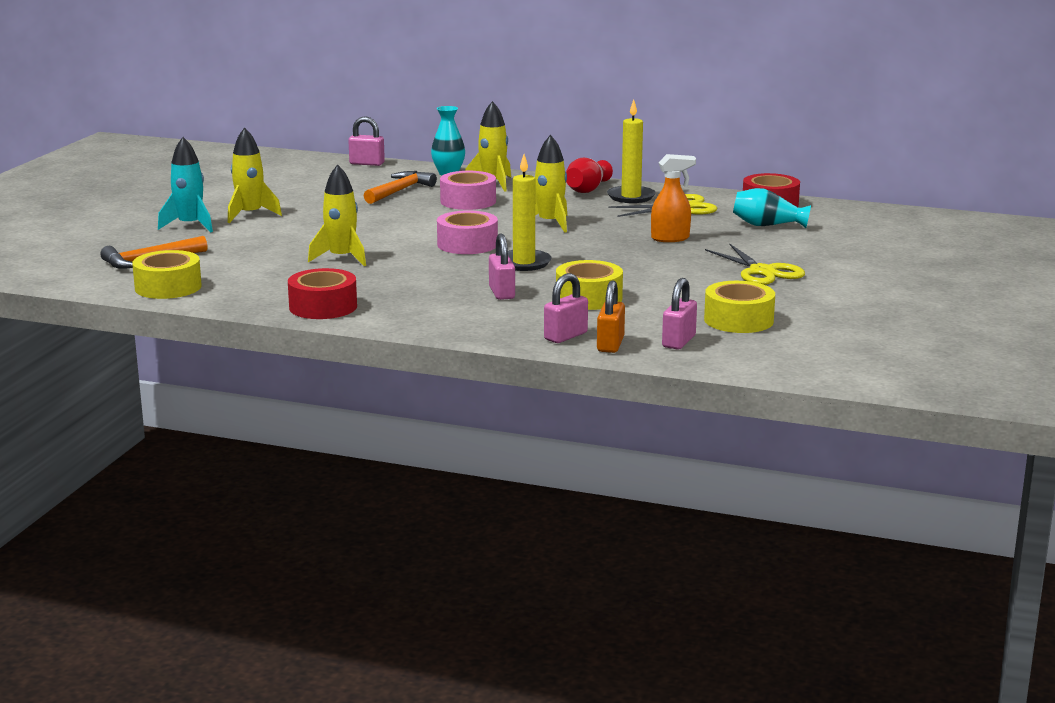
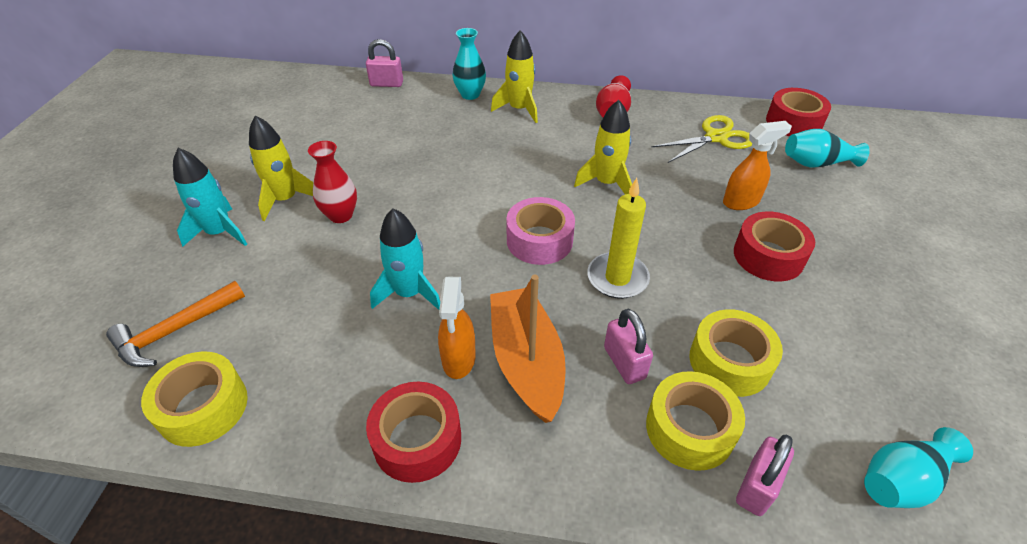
camera: 10 degrees left, 25 degrees up
yellow rocket [308,164,366,266] -> turquoise rocket [370,208,440,310]
orange hammer [364,171,437,204] -> none
pink tape [440,171,496,210] -> none
orange padlock [597,280,625,353] -> none
yellow candle [607,99,656,203] -> none
pink padlock [662,278,697,350] -> turquoise vase [864,427,973,508]
yellow tape [704,281,775,333] -> yellow tape moved to [646,371,745,471]
yellow scissors [705,243,805,285] -> none
none -> red vase [308,141,357,223]
none -> orange spray bottle [438,277,476,379]
none -> orange boat [490,274,566,423]
none -> red tape [734,212,815,281]

